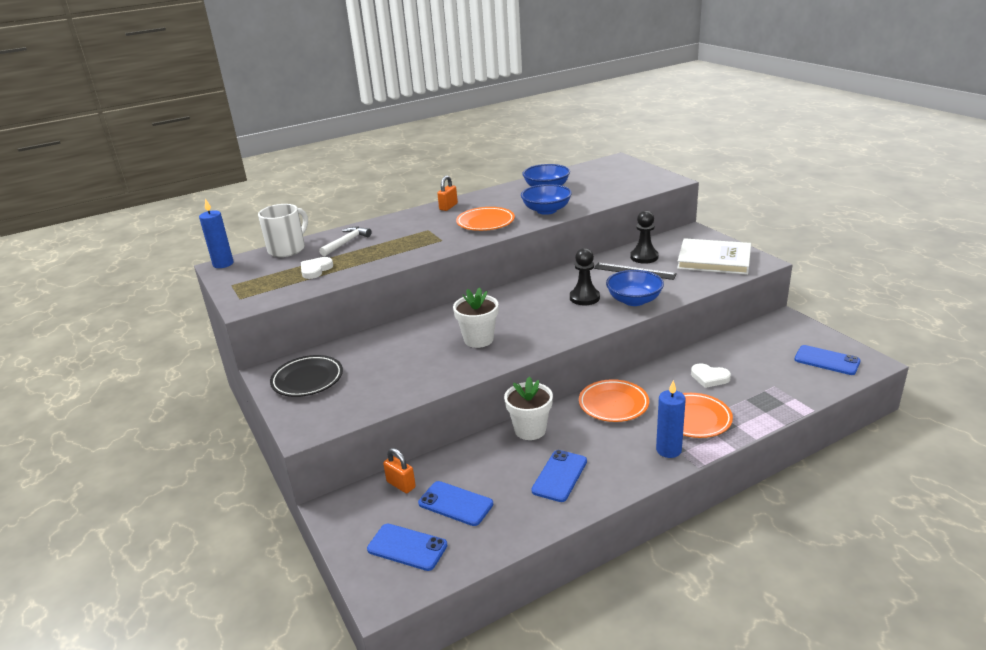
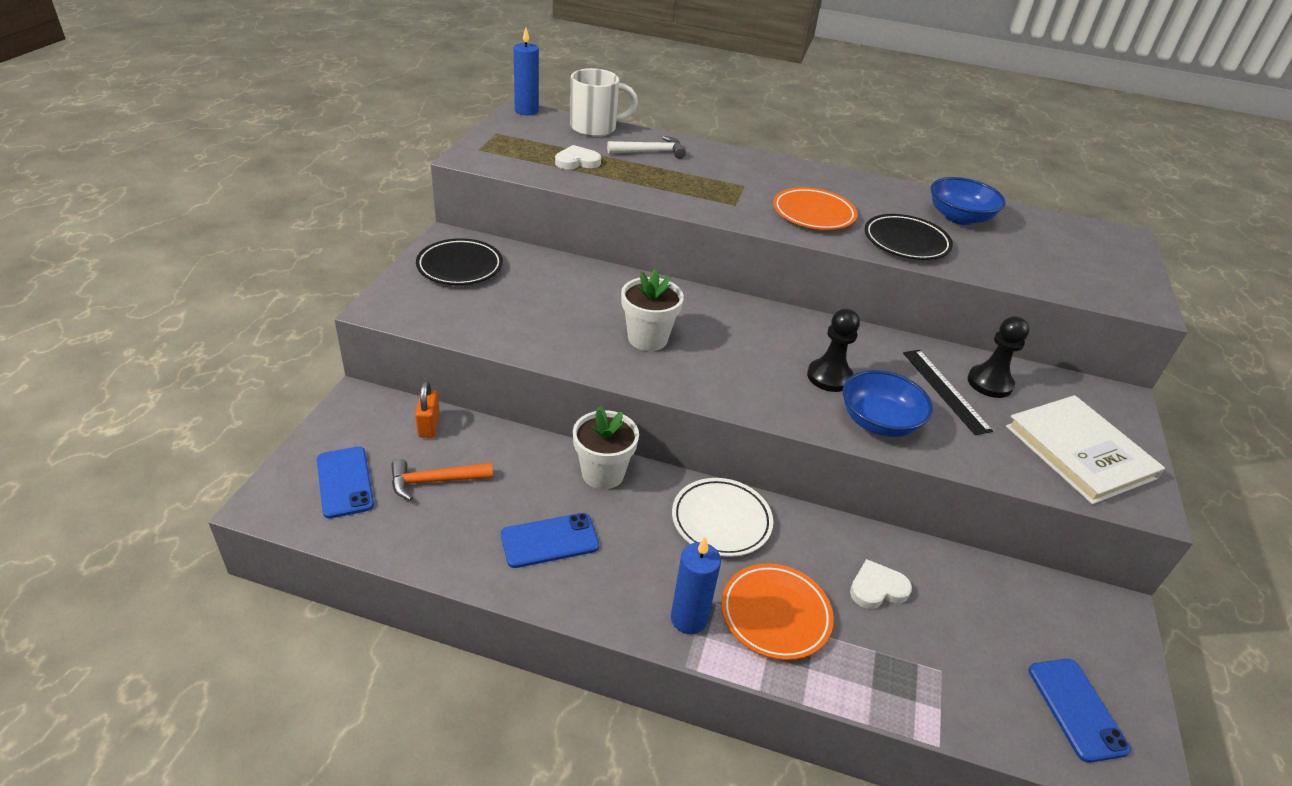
camera: 40 degrees right, 10 degrees up
blue phone [418,481,493,526] -> orange hammer [391,459,493,501]
orange padlock [437,175,458,211] -> none
blue bowl [521,184,572,215] -> black plate [864,214,953,260]
orange plate [579,379,649,422] -> white plate [672,478,773,557]
white heart [691,363,731,388] -> white heart turned 90 degrees clockwise [850,559,912,609]

